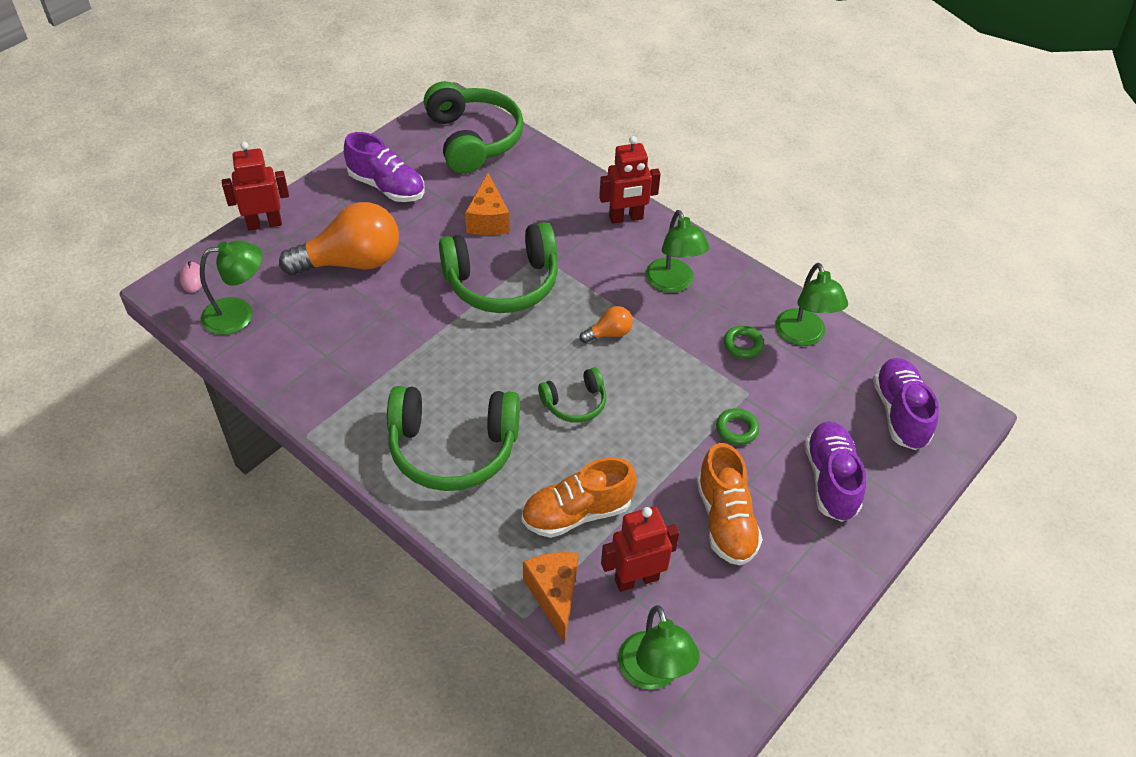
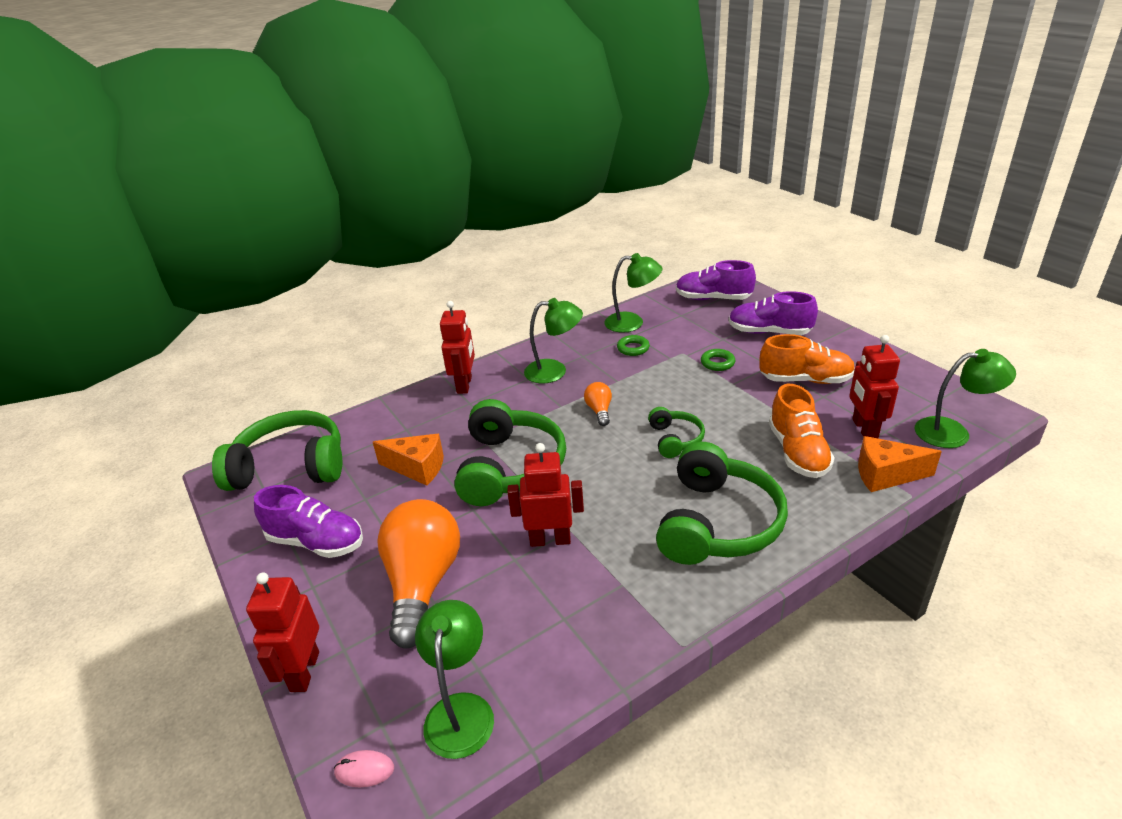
camera: 70 degrees left, 15 degrees down
purple shoe [344,132,424,202] -> purple shoe turned 60 degrees clockwise [254,485,363,558]
none -> red robot [507,443,584,547]

